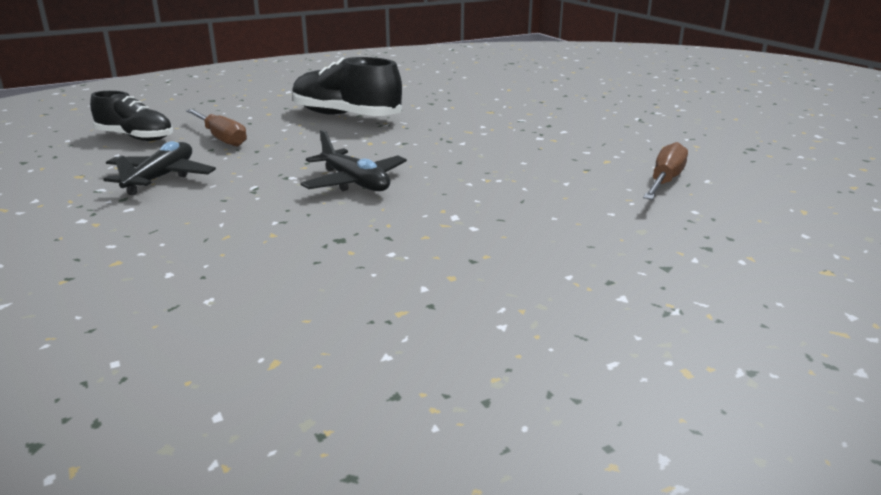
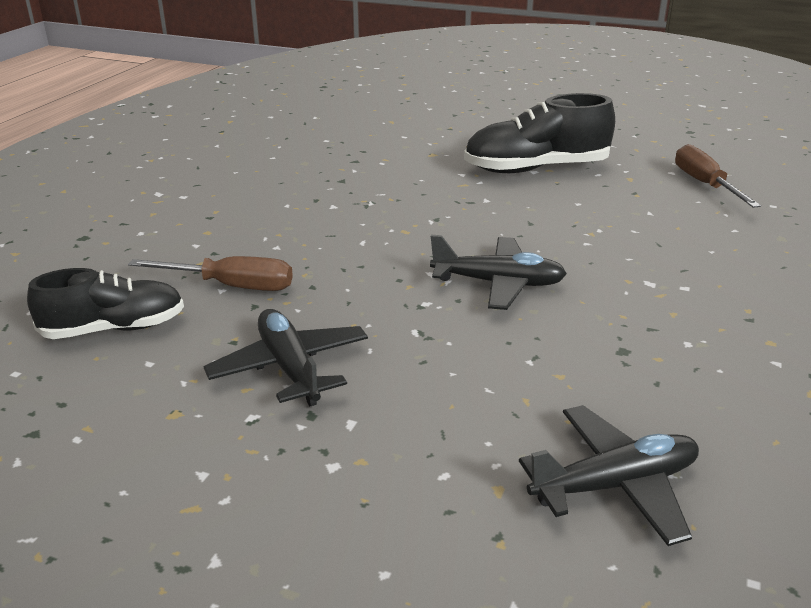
camera: 40 degrees left, 5 degrees up
black shoe [293,57,402,116] -> black shoe moved to [464,93,615,173]
none -> black plane [519,405,699,546]

